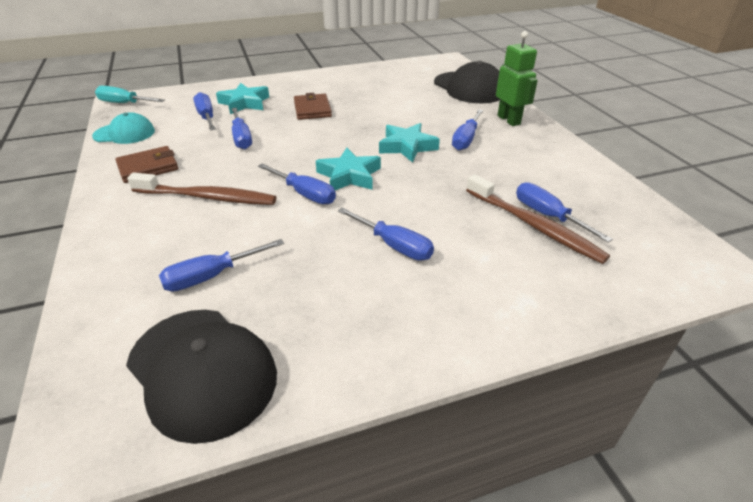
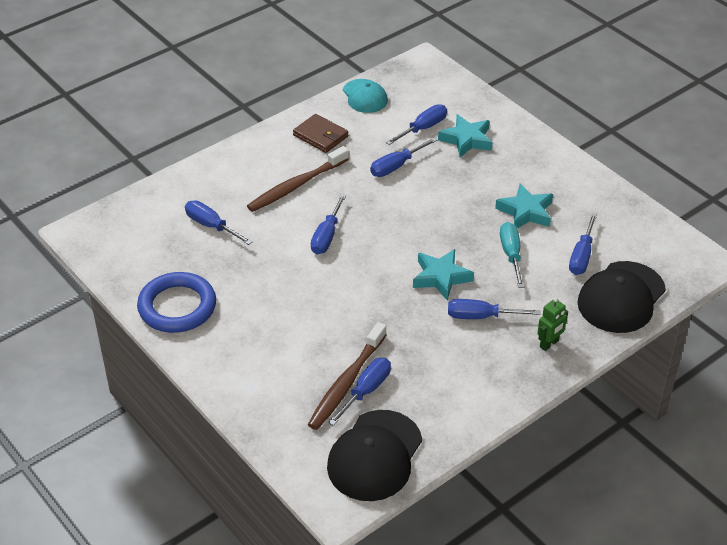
camera: 70 degrees right, 5 degrees up
turquoise screwdriver [95,86,165,103] -> turquoise screwdriver moved to [500,222,524,288]
black cap [126,310,277,444] -> black cap moved to [327,410,422,501]
brown toothbrush [127,173,276,205] -> brown toothbrush turned 60 degrees clockwise [247,146,349,212]
brown wallet [294,93,332,120] -> none
turquoise star [316,148,381,190] -> turquoise star moved to [495,183,553,229]
blue screwdriver [338,207,434,261] -> blue screwdriver moved to [569,213,597,275]
green robot [496,31,538,126] -> green robot [537,297,568,351], size x0.66
none -> blue ring [137,272,216,333]

